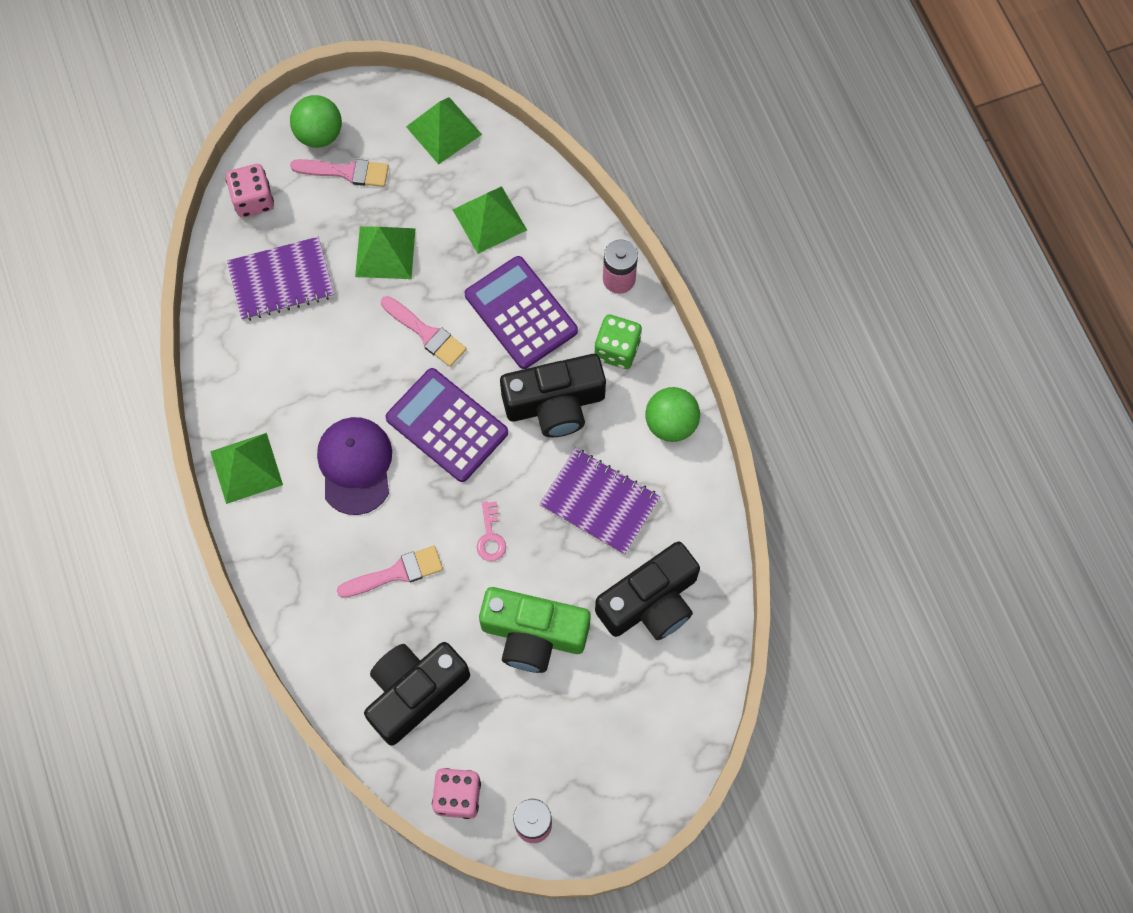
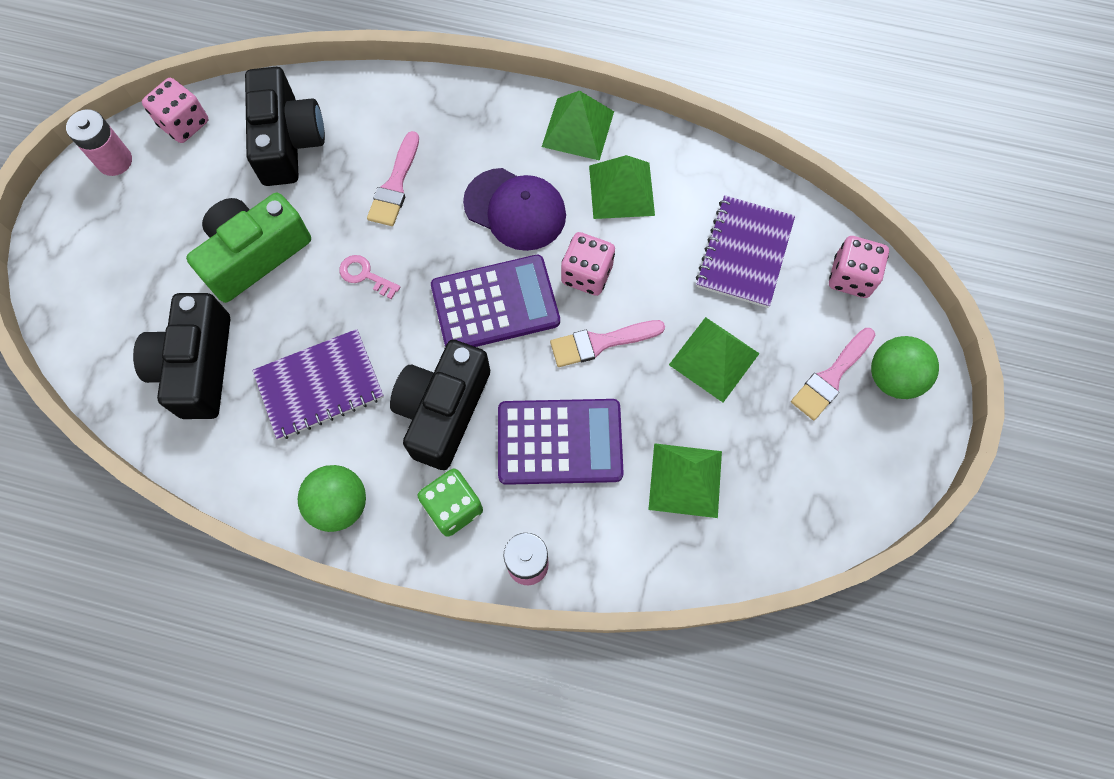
camera: 125 degrees right, 0 degrees up
green pyramid [406,97,482,165] -> green pyramid moved to [589,155,655,219]
none -> pink dice [561,232,615,296]

